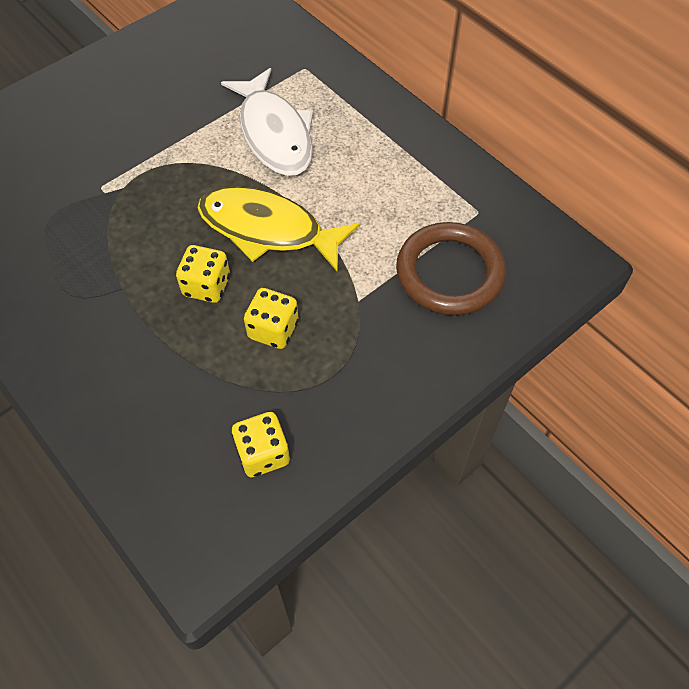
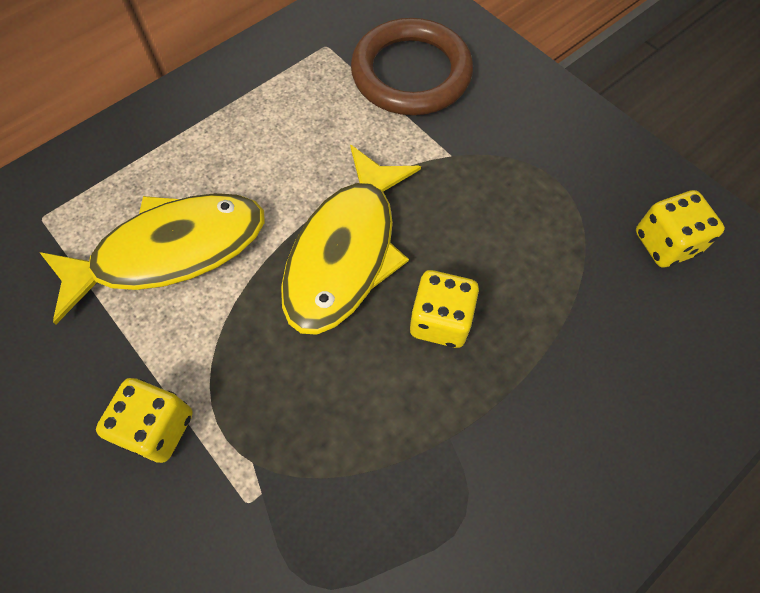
camera: 90 degrees left, 5 degrees up
white fish [221,68,313,176] -> yellow fish [39,193,264,324]
yellow dice [244,288,298,349] -> yellow dice moved to [96,378,193,463]

